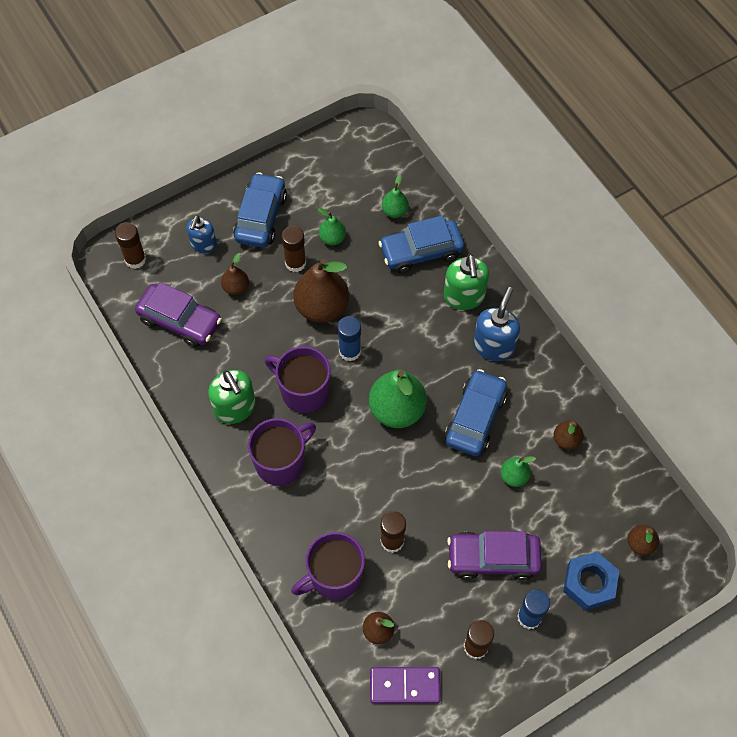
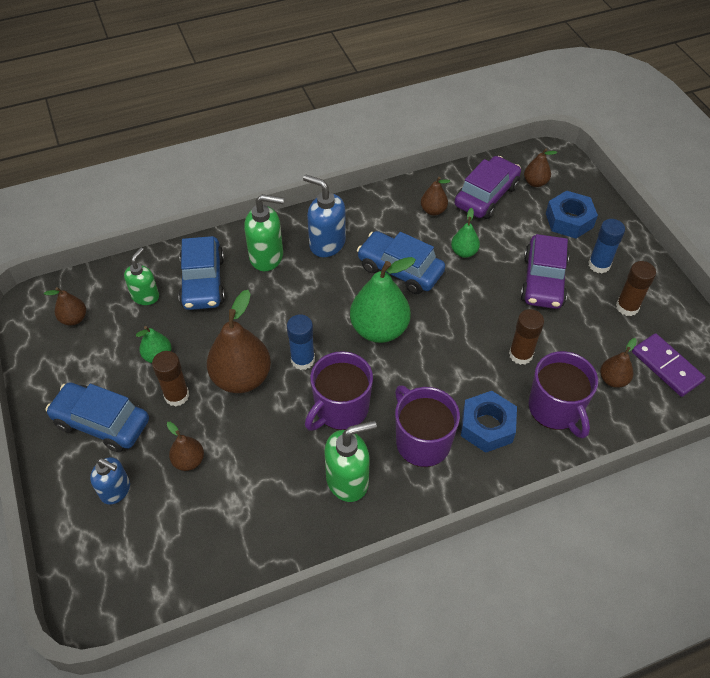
camera: 80 degrees left, 10 degrees down
brown glue stick [115,222,146,269] -> none
purple car [135,282,222,348] -> purple car moved to [455,156,521,219]
purple domino [370,667,441,703] -> purple domino turned 45 degrees counterclockwise [632,333,706,397]
green pear [382,174,409,218] -> green soap dispenser [124,247,159,305]
none -> brown pear [44,287,86,326]
none -> blue nut [461,391,517,453]

